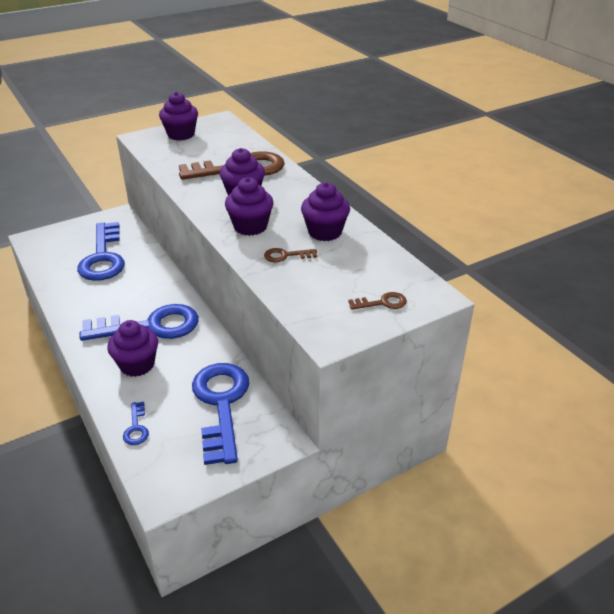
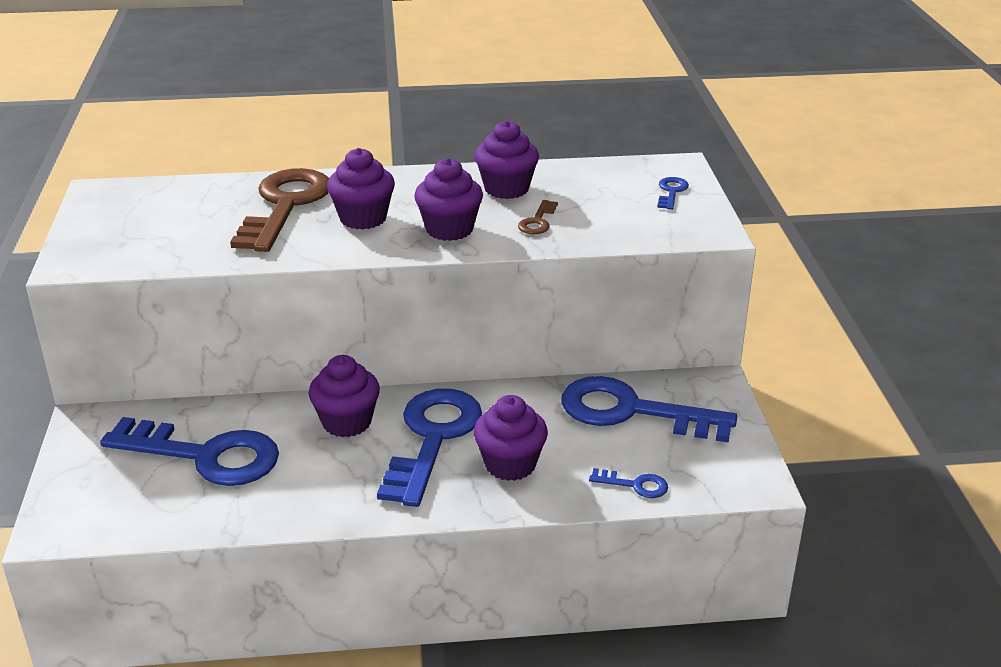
camera: 65 degrees left, 5 degrees down
purple cupcake [159,92,198,141] -> purple cupcake moved to [308,355,380,437]
brown key [348,292,407,310] -> blue key [657,177,689,210]

